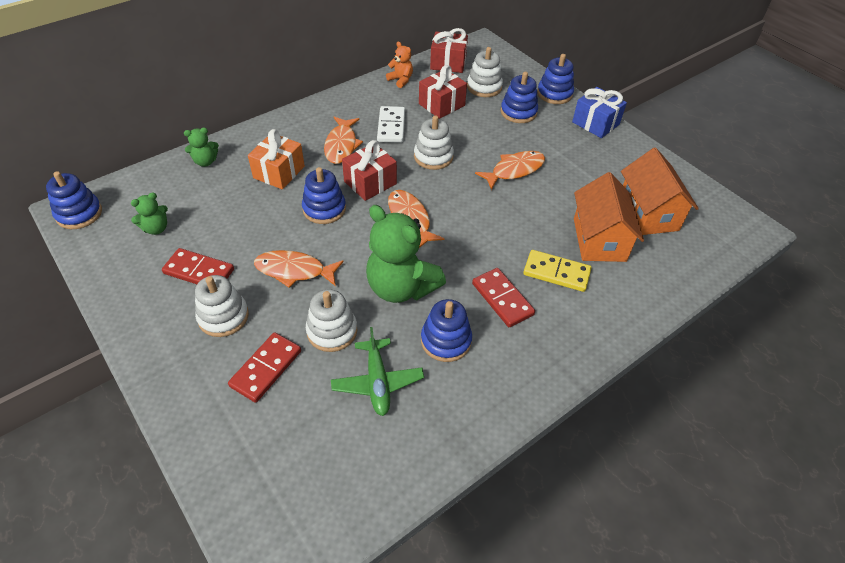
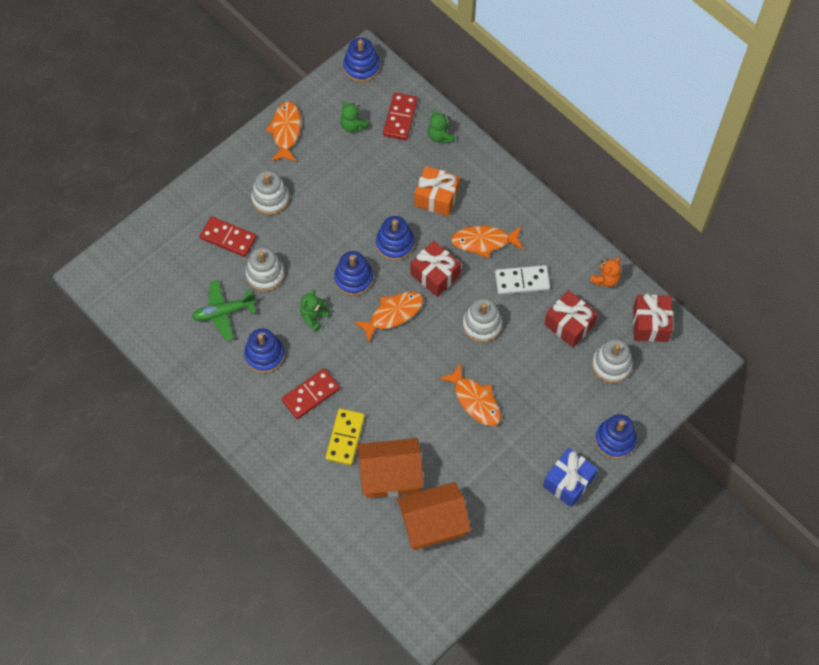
camera: 85 degrees right, 15 degrees up
red domino [162,248,234,284] -> red domino moved to [383,92,418,140]
orange fish [254,250,343,288] -> orange fish moved to [265,101,301,162]
green teddy bear [366,205,446,303] -> green teddy bear [300,290,330,331], size x0.47
blue stacking toy [500,72,538,123] -> blue stacking toy moved to [334,251,373,296]

